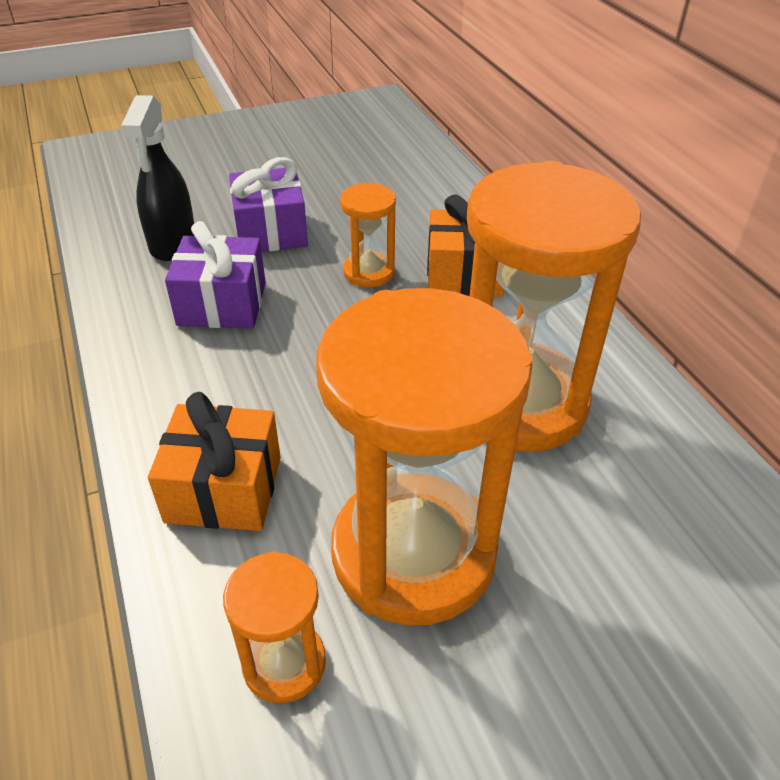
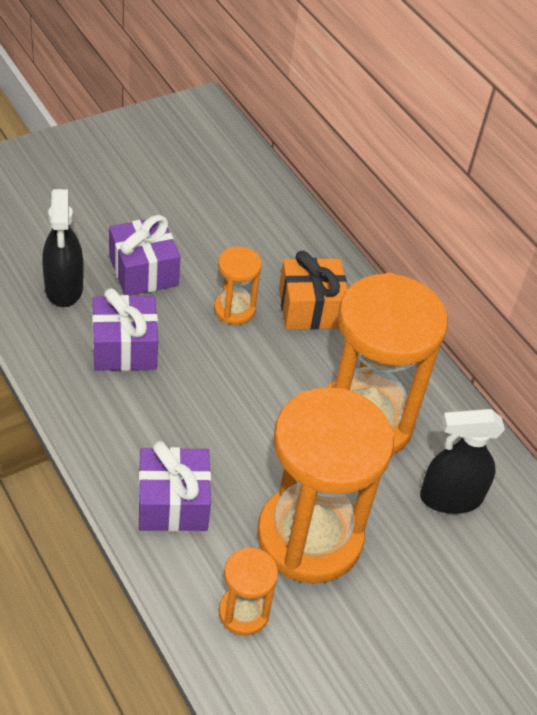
camera: 15 degrees left, 5 degrees up
orange gift [148,392,281,531] -> purple gift [138,441,211,532]
none -> black spray bottle [420,409,505,514]

